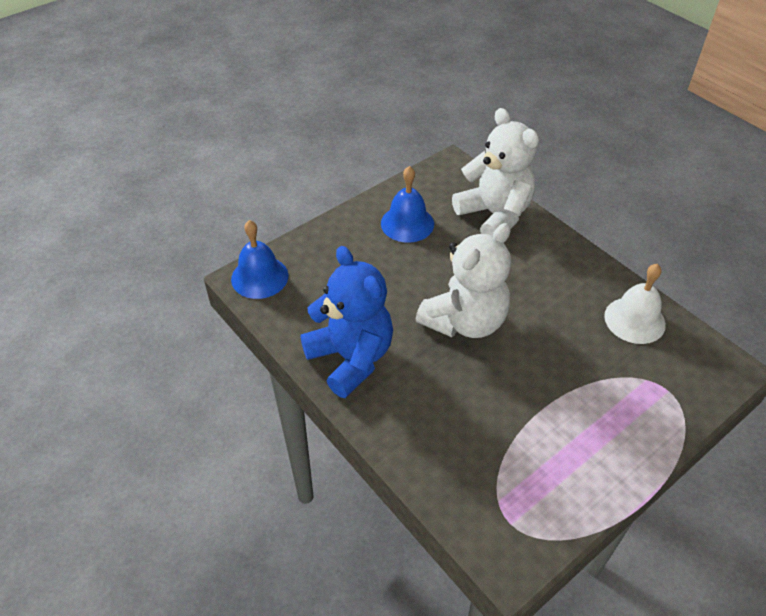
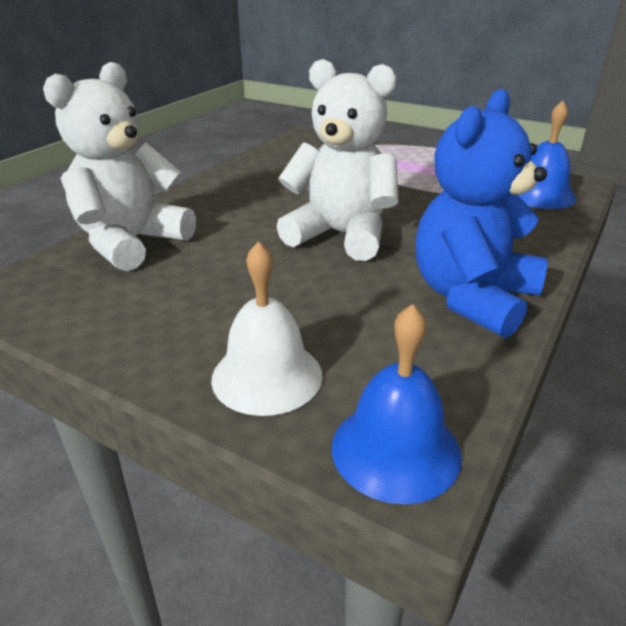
camera: 110 degrees left, 15 degrees down
blue bell [381,166,434,243] -> blue bell moved to [518,101,576,209]
white bell [604,264,666,344] -> white bell moved to [211,241,323,416]

